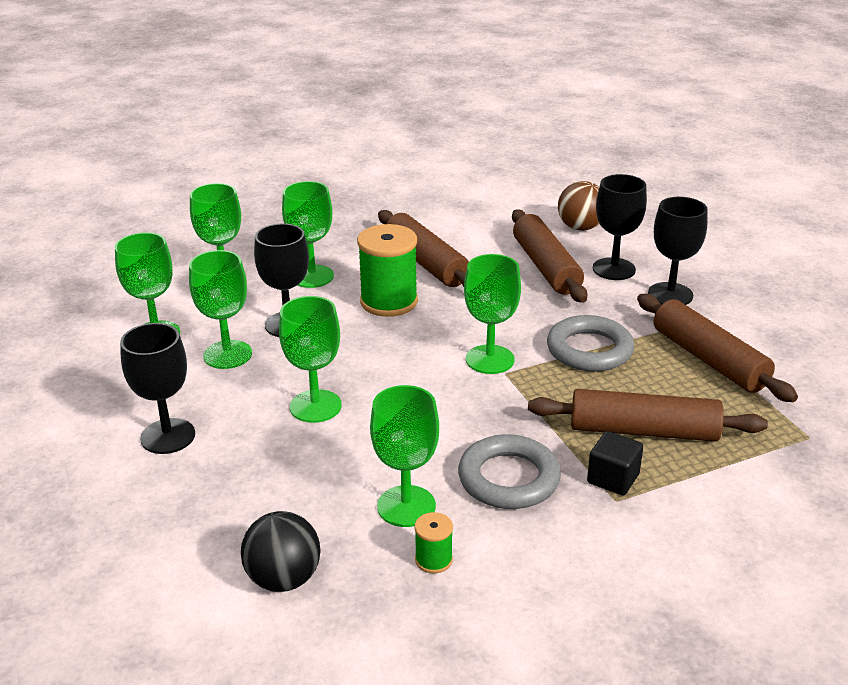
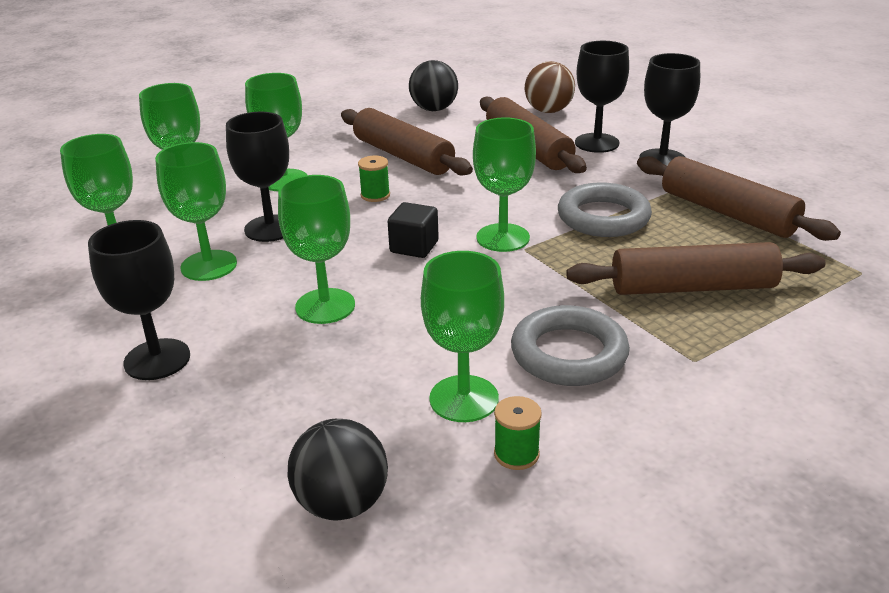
camera: 10 degrees left, 0 degrees up
green spool [357,224,418,317] -> green spool [358,156,390,202], size x0.47
black cube [587,431,643,495] -> black cube moved to [388,202,439,258]
none -> black ball [409,60,458,111]

